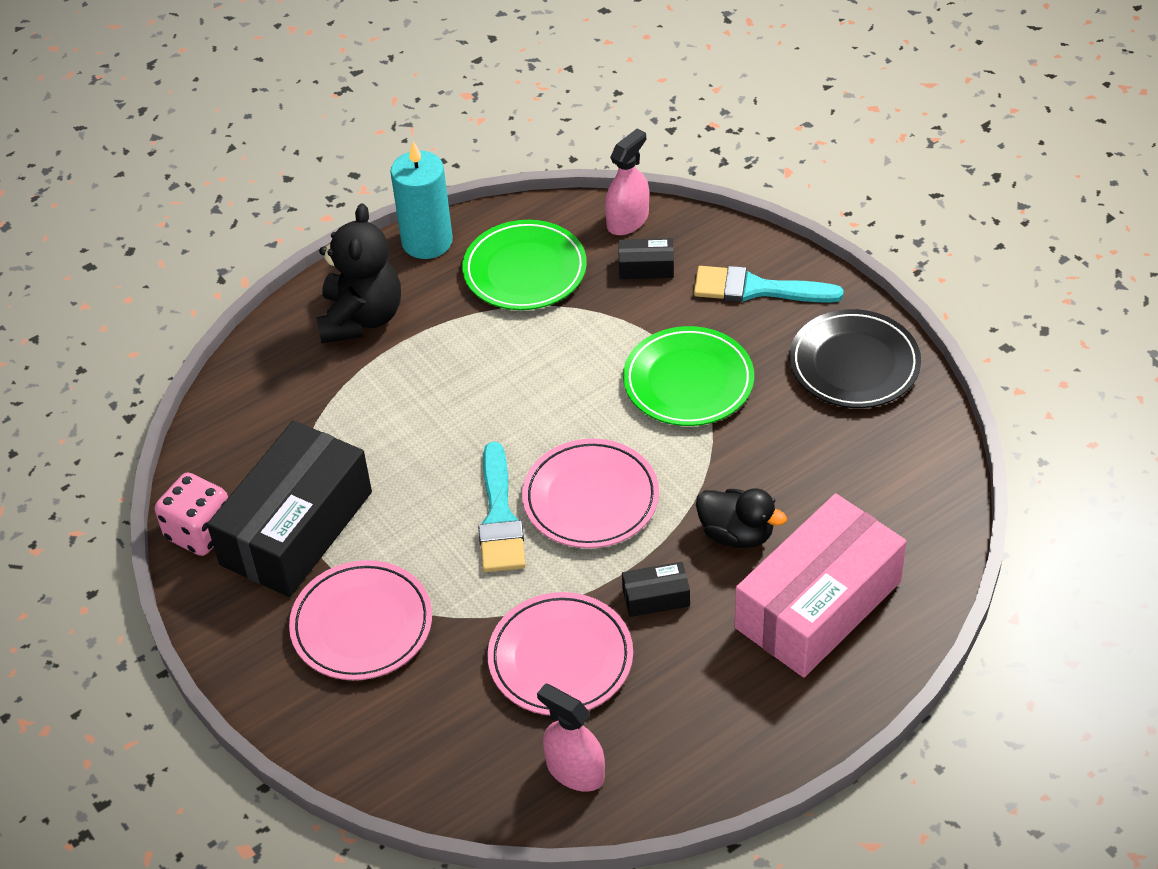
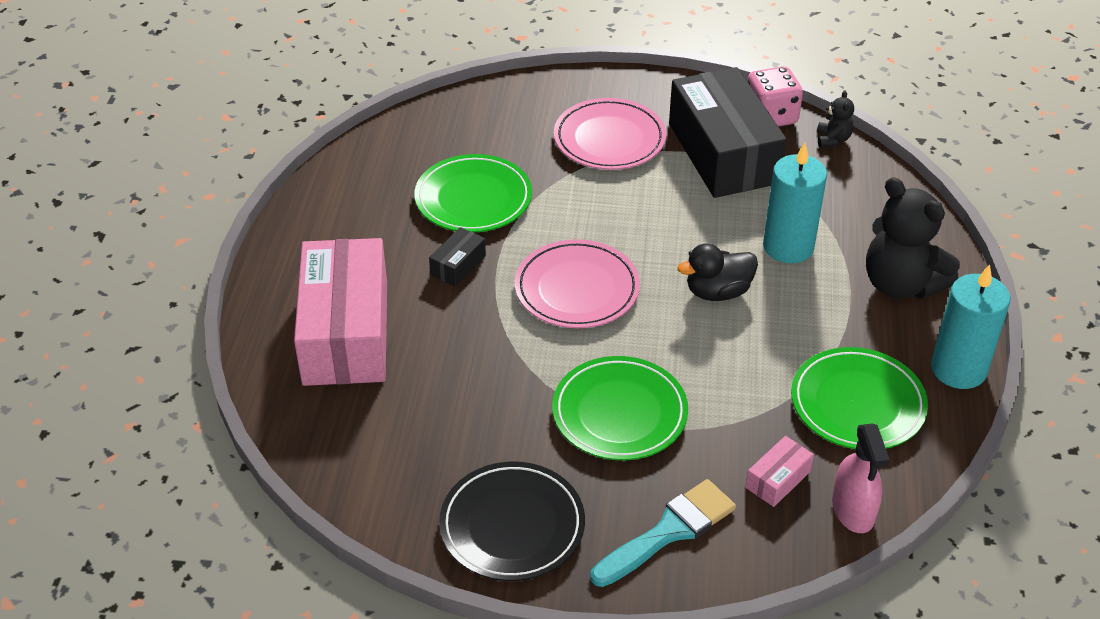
camera: 130 degrees right, 5 degrees down
turquoise brush [478,442,525,572] -> none
pink plate [488,592,633,715] -> green plate [414,154,532,232]
pink spray bottle [537,683,605,792] -> none
black box [619,238,674,279] -> pink box [746,436,814,507]
black duck [696,488,787,548] -> black duck moved to [677,243,758,301]
none -> turquoise candle [763,143,827,263]
none -> black teddy bear [817,90,854,148]

